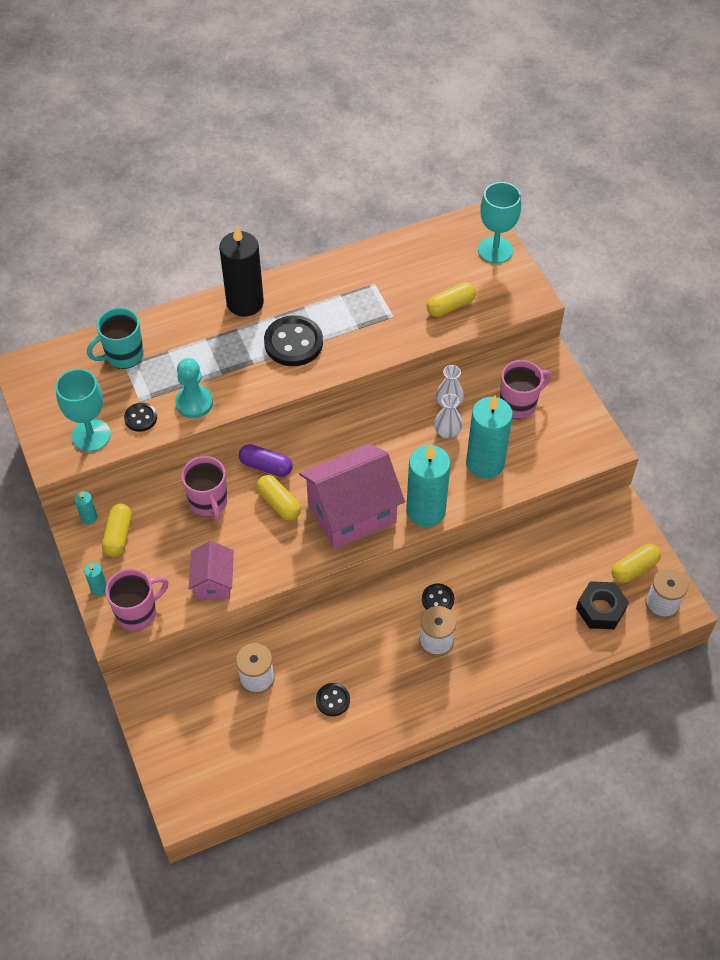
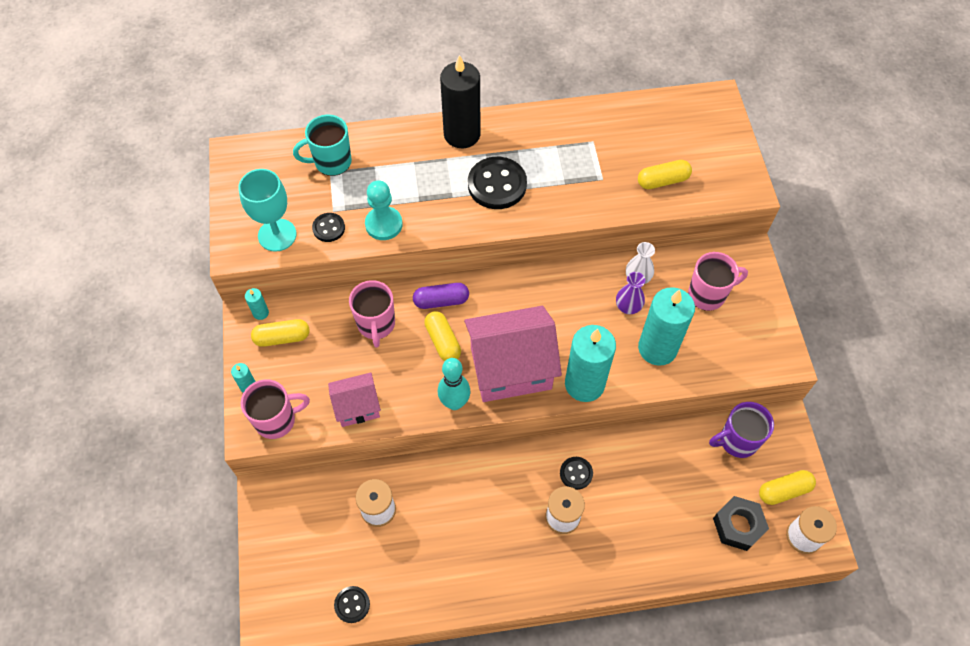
camera: 15 degrees right, 5 degrees up
yellow capsule [102,504,132,557] -> yellow capsule turned 60 degrees clockwise [251,319,310,347]
pink house [188,541,234,599] -> pink house turned 60 degrees clockwise [328,373,381,427]
purple capsule [239,444,293,477] -> purple capsule turned 45 degrees counterclockwise [413,283,469,309]
black button [316,683,350,716] -> black button moved to [334,586,370,623]
white vase [434,394,462,439] -> purple vase [616,272,645,314]
turquoise goblet [478,182,521,263] -> none
none -> turquoise bowling pin [438,358,470,410]
none -> purple mug [709,402,774,458]

